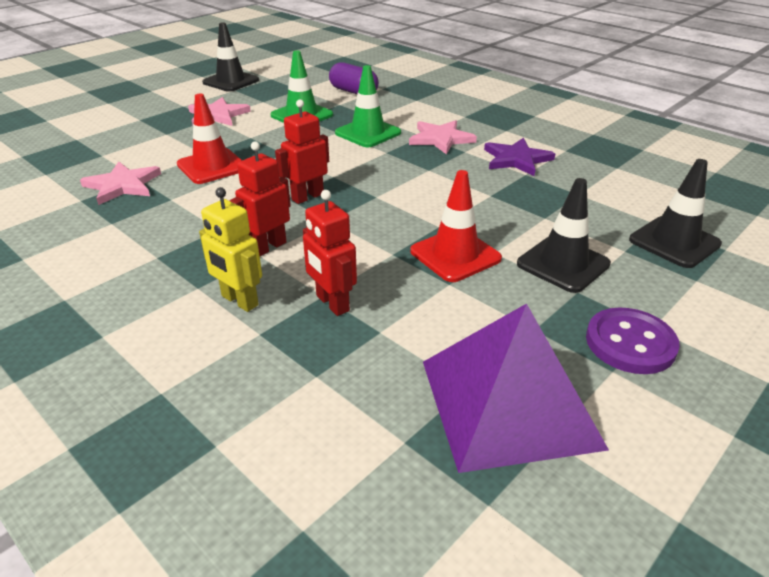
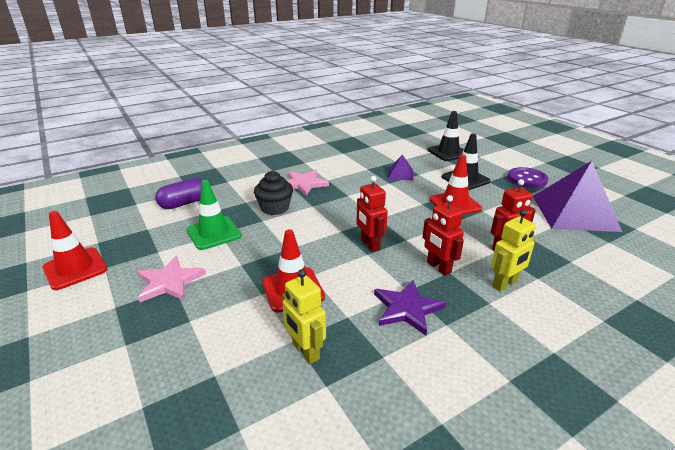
camera: 75 degrees left, 5 degrees down
pink star [80,162,161,205] -> yellow robot [282,269,326,364]
black traffic cone [202,22,259,92] -> red traffic cone [43,211,107,290]
green traffic cone [335,65,401,147] -> black cupcake [254,171,293,215]
purple star [484,138,555,176] -> purple star moved to [374,280,446,335]
none -> purple pyramid [388,154,413,181]

